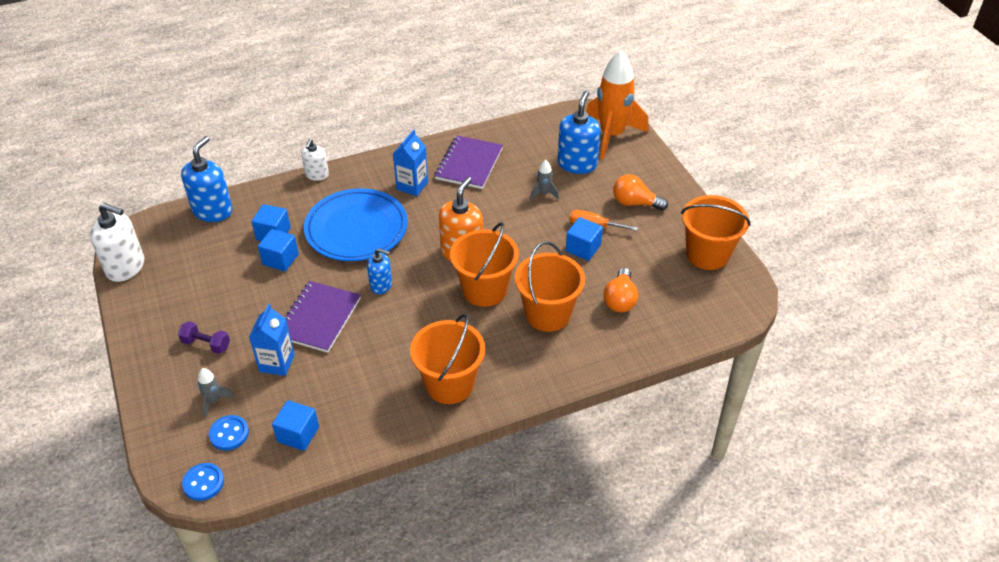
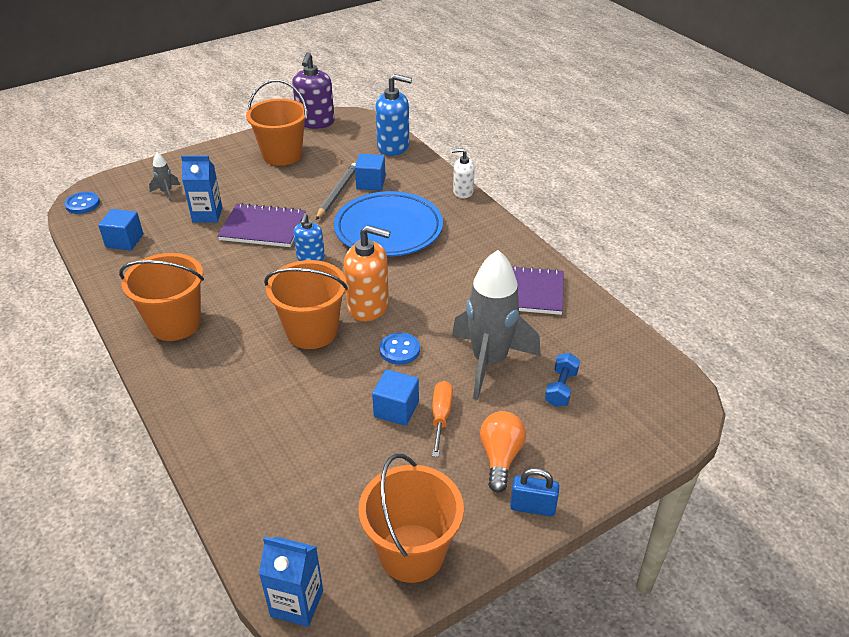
camera: 80 degrees right, 5 degrees down
white soap dispenser [90,203,144,282] -> purple soap dispenser [292,52,334,129]
purple dumbbell [178,321,230,354] -> none
blue button [209,415,249,451] -> blue button moved to [380,332,420,365]
blue cube [258,229,299,272] -> grey pencil [316,163,356,220]
blue carton [393,130,428,196] -> blue carton moved to [259,536,323,627]
orange bucket [515,241,585,332] -> orange bucket moved to [246,80,308,166]
grey rocket [530,160,559,200] -> grey rocket [452,250,540,400], size x2.41
blue soap dispenser [557,91,601,174] -> blue dumbbell [545,353,580,407]
orange rocket [586,50,649,159] -> none
orange light bulb [603,268,638,312] -> none
none -> blue padlock [510,468,559,516]

